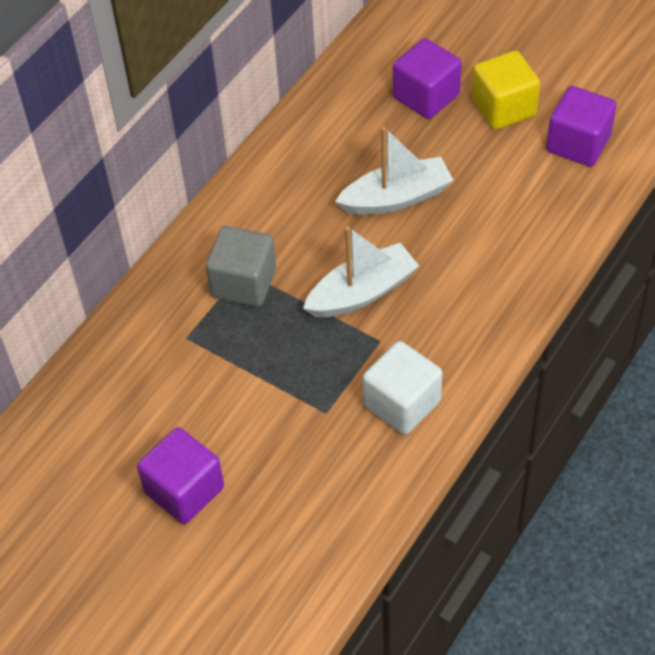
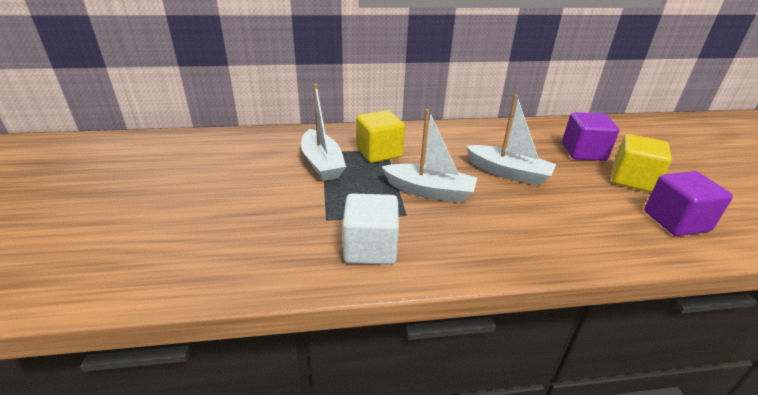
camera: 45 degrees right, 20 degrees down
purple cube [137,427,224,524] -> none
grey cube [206,226,276,307] -> yellow cube [356,110,405,163]
none -> white boat [301,83,346,181]

